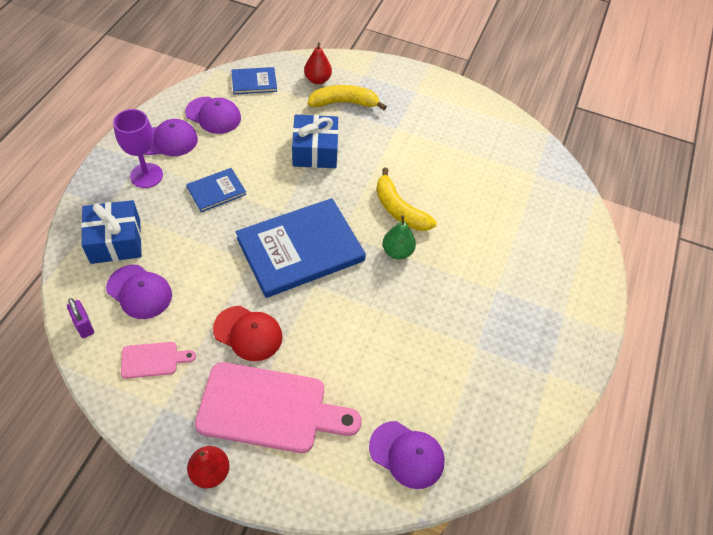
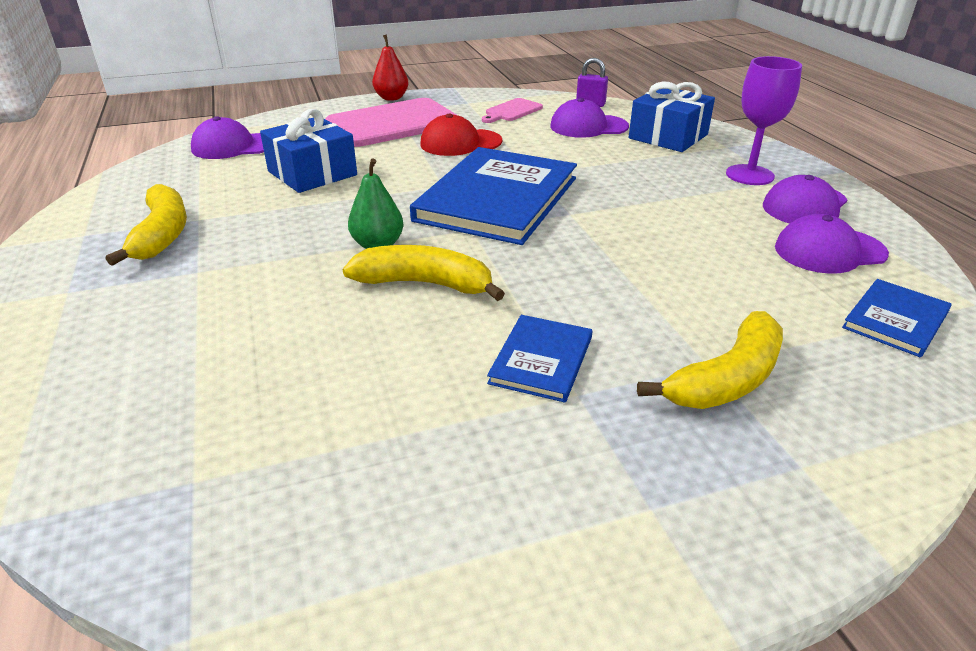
camera: 145 degrees right, 20 degrees down
blue book [186,168,247,212] -> blue book moved to [487,315,592,403]
blue gift [292,115,338,168] -> blue gift moved to [260,109,357,193]
red pear [304,42,332,84] -> none
none -> yellow banana [106,184,187,266]

